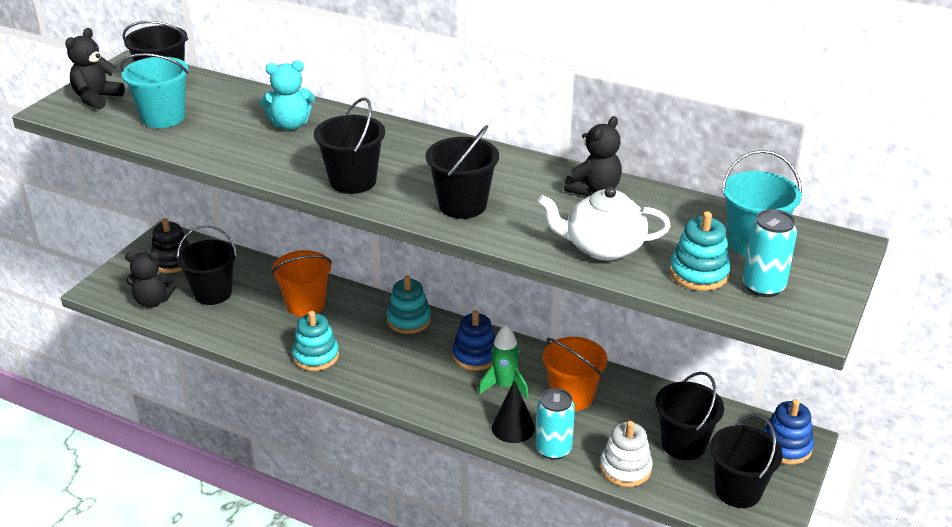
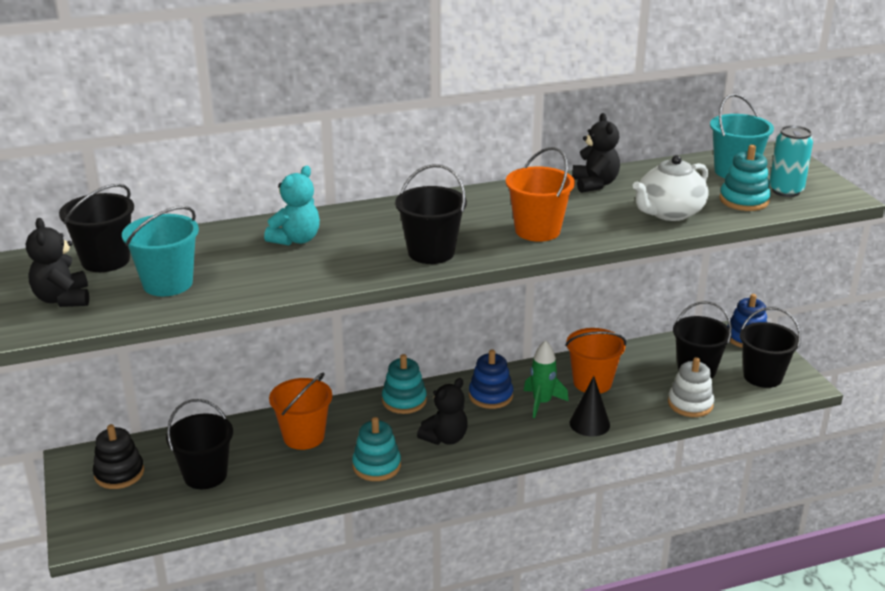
camera: 45 degrees left, 5 degrees down
black teddy bear [125,252,176,308] -> black teddy bear moved to [417,378,468,445]
black bucket [426,125,499,219] -> orange bucket [506,147,575,242]
turquoise can [536,388,575,460] -> none

